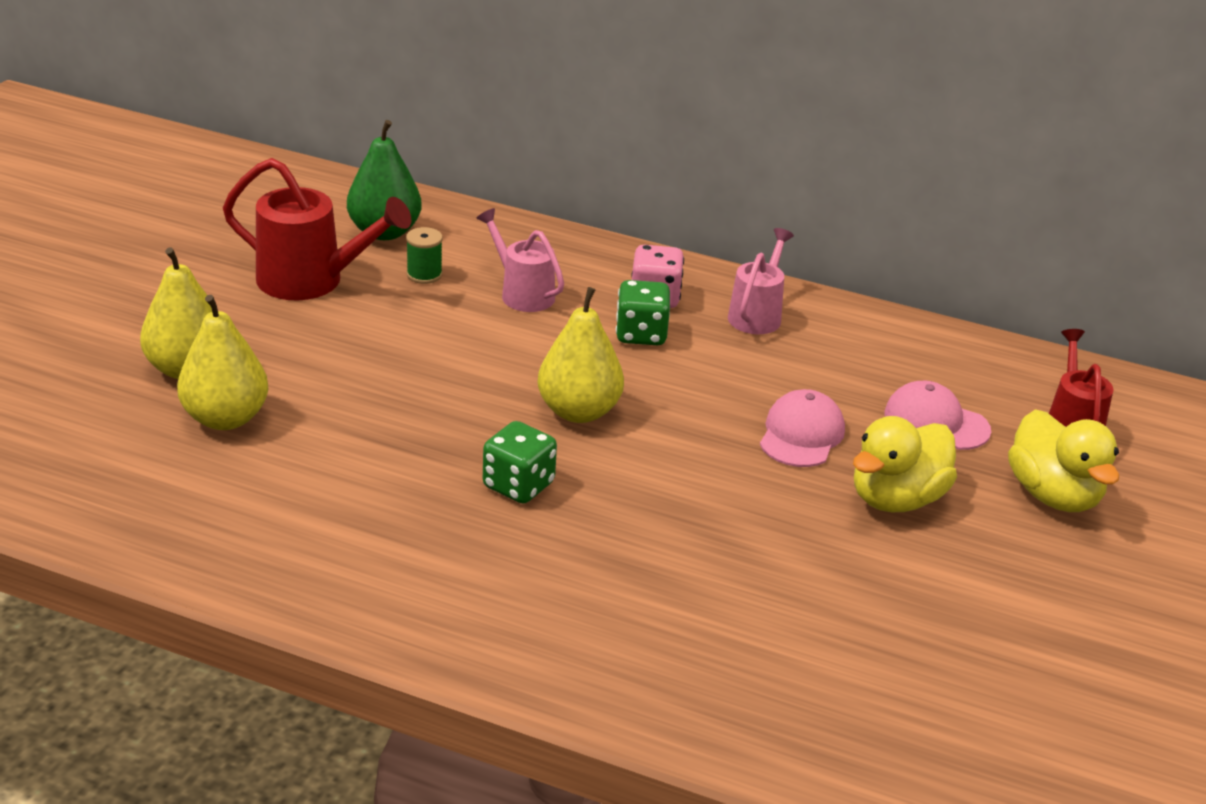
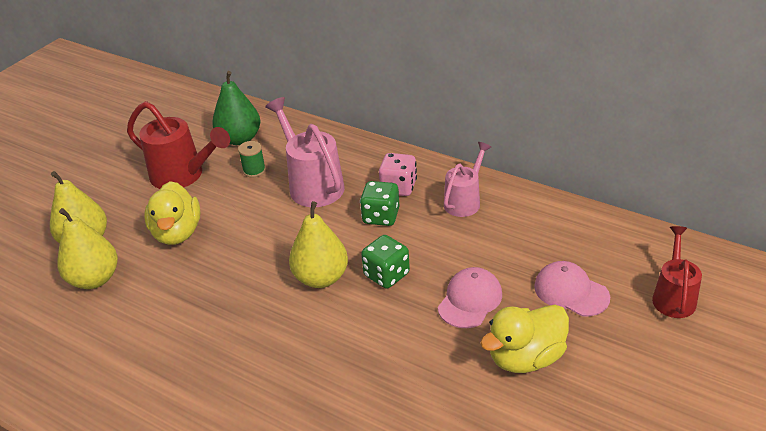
camera: 15 degrees right, 5 degrees up
pink watering can [476,208,564,312] -> pink watering can [265,97,345,207], size x1.57
green dice [483,421,557,504] -> green dice moved to [361,235,410,289]
yellow duck [1008,409,1119,512] -> yellow duck moved to [144,181,201,245]

